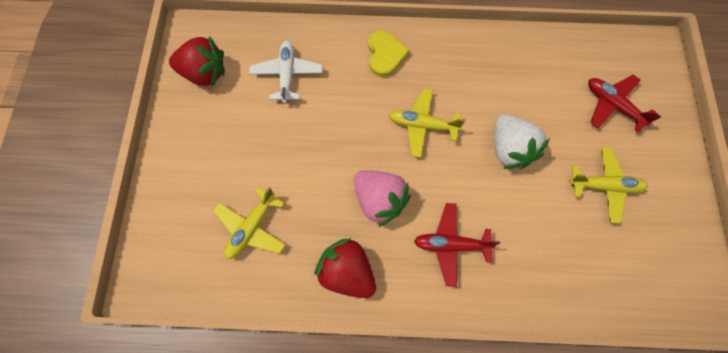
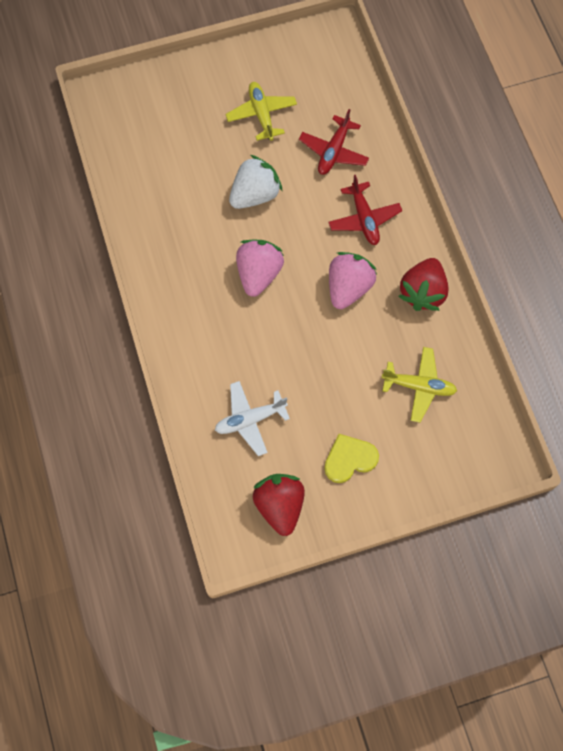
camera: 110 degrees left, 0 degrees up
yellow heart [368,30,410,77] -> yellow heart moved to [324,434,379,483]
yellow plane [389,88,465,158] -> pink strawberry [236,240,284,297]
red plane [588,74,661,133] -> red plane moved to [299,109,369,175]

